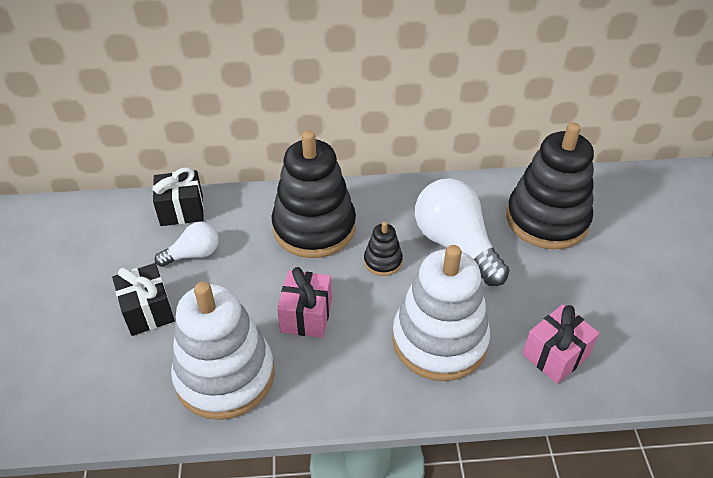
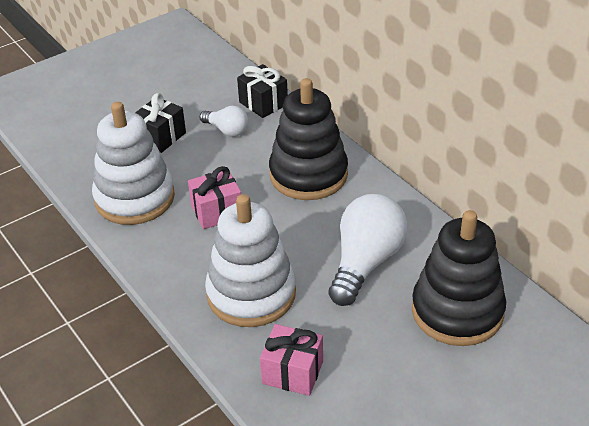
camera: 60 degrees right, 5 degrees down
black stacking toy [364,221,403,276] -> none

